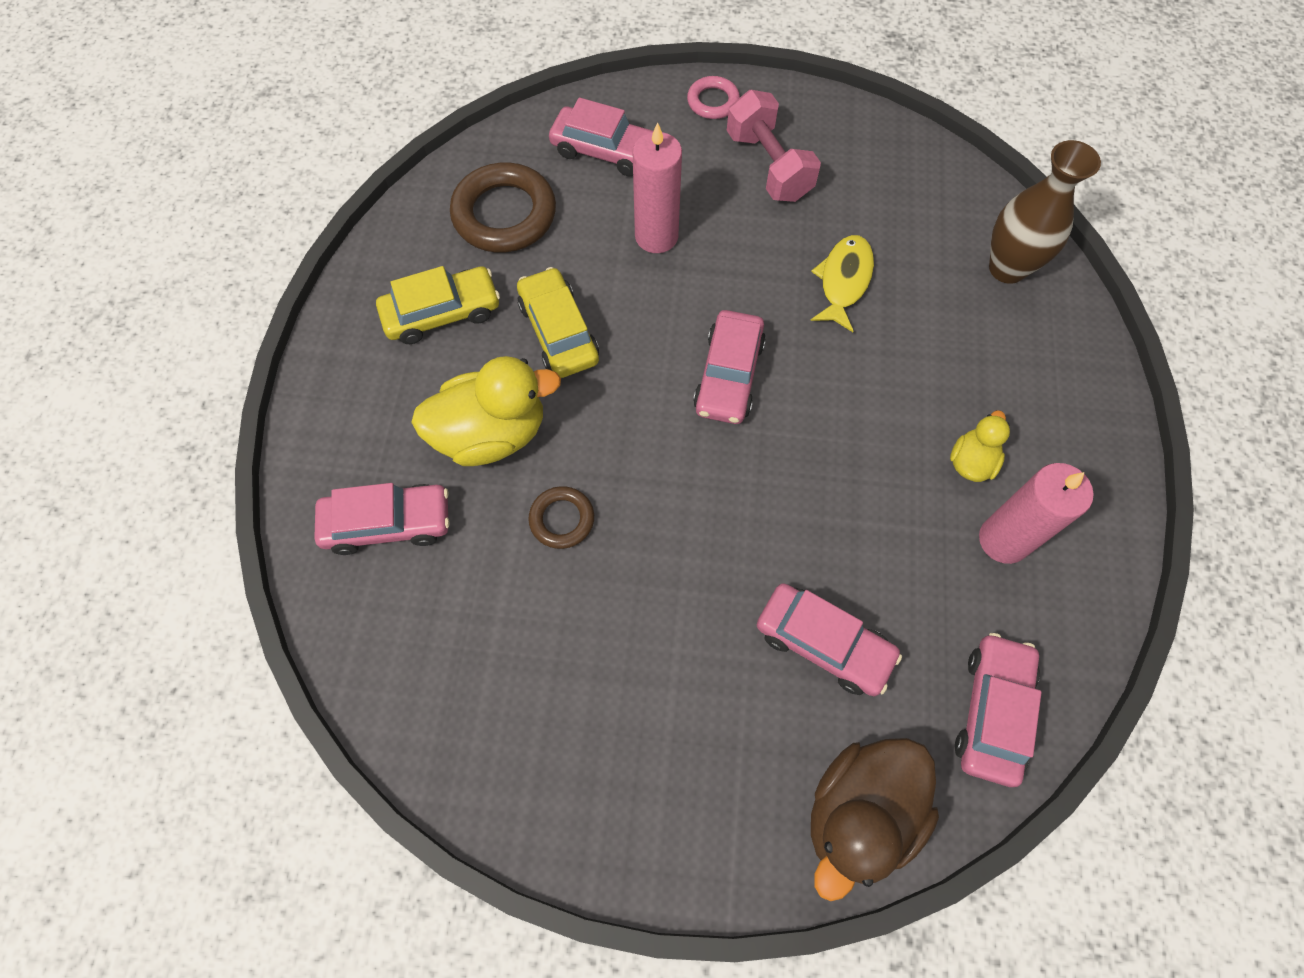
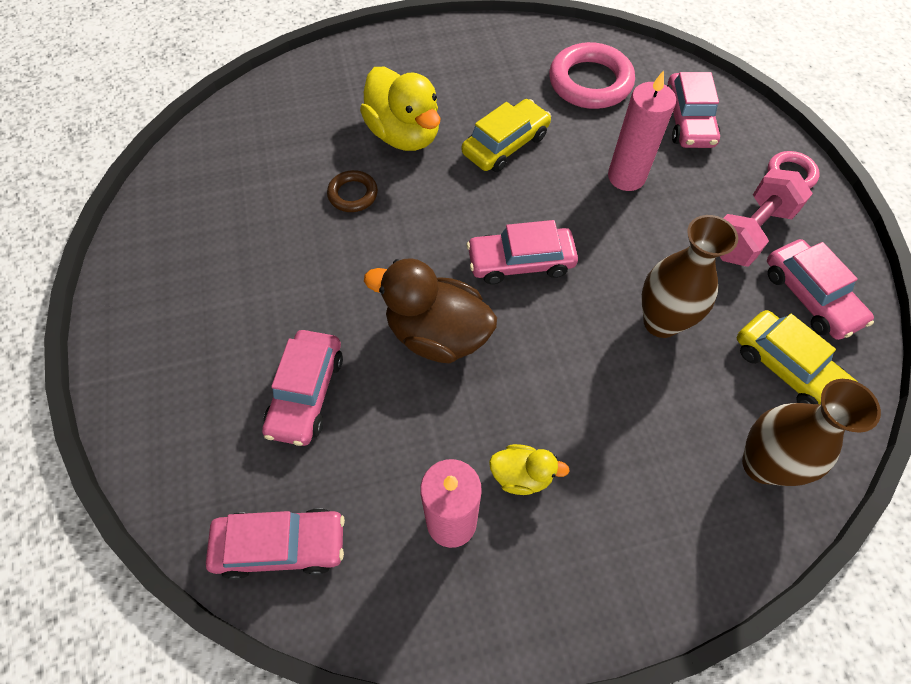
camera: 70 degrees right, 5 degrees down
pink car [314,483,450,555] -> pink car moved to [767,239,874,340]
yellow car [376,266,500,344] -> yellow car moved to [737,310,857,404]
brown ring [450,163,556,252] -> pink ring [549,42,635,109]
yellow fish [810,235,874,332] -> brown vase [642,215,738,338]
brown duck [811,738,939,901] -> brown duck moved to [364,258,497,363]

